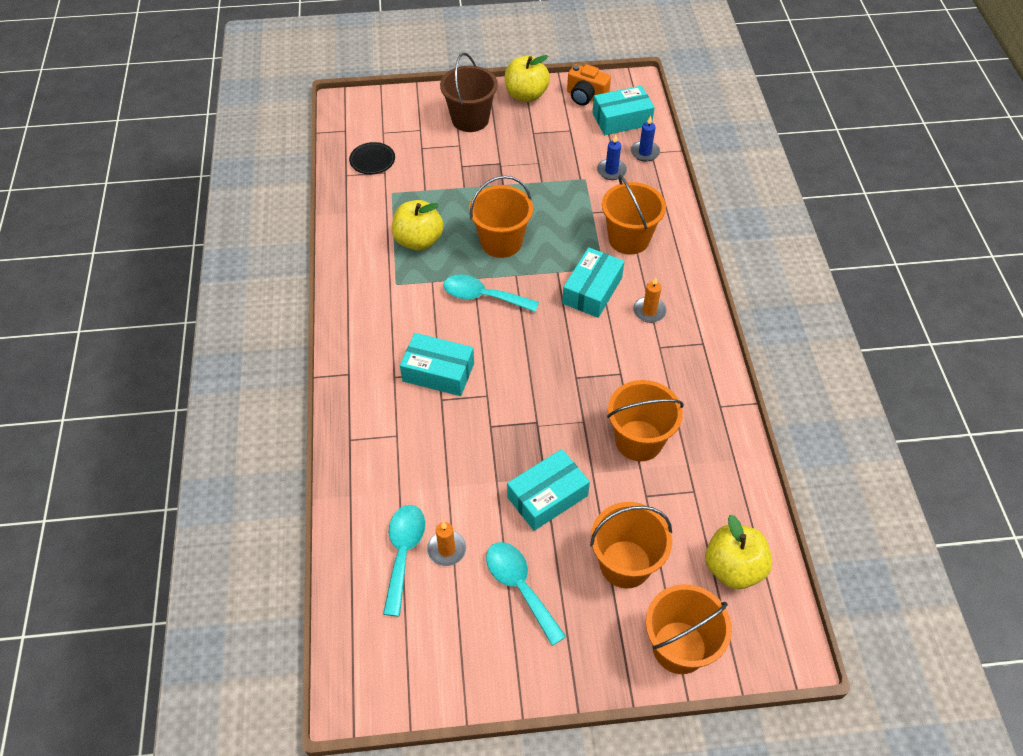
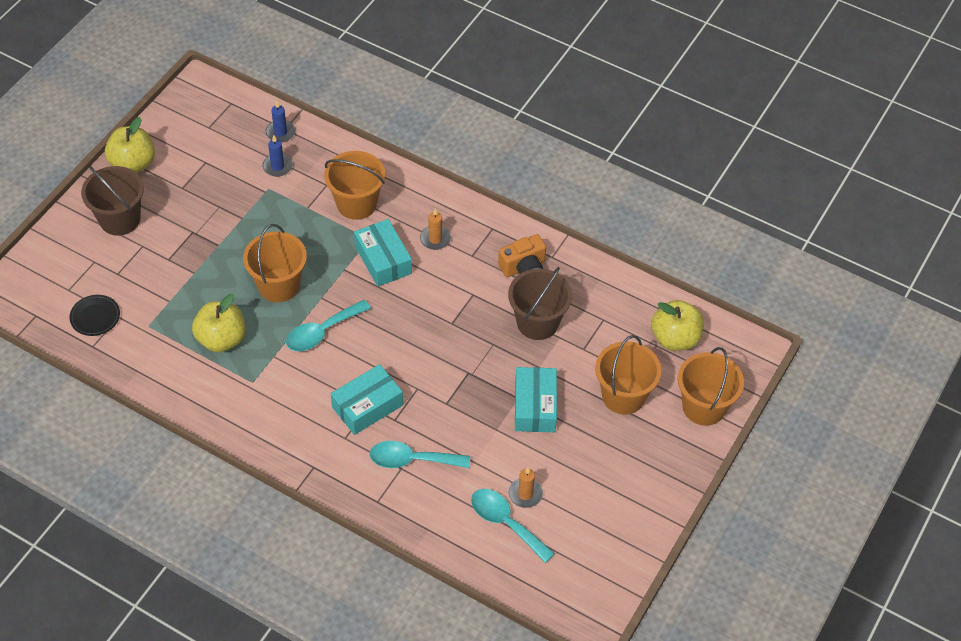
camera: 55 degrees left, 0 degrees up
turquoise spoon [486,542,566,646] -> turquoise spoon moved to [370,441,470,468]
orange camera [567,64,611,105] -> orange camera moved to [498,234,546,277]
turquoise box [592,86,655,135] -> none
orange bucket [607,380,684,461] -> brown bucket [508,267,572,340]

